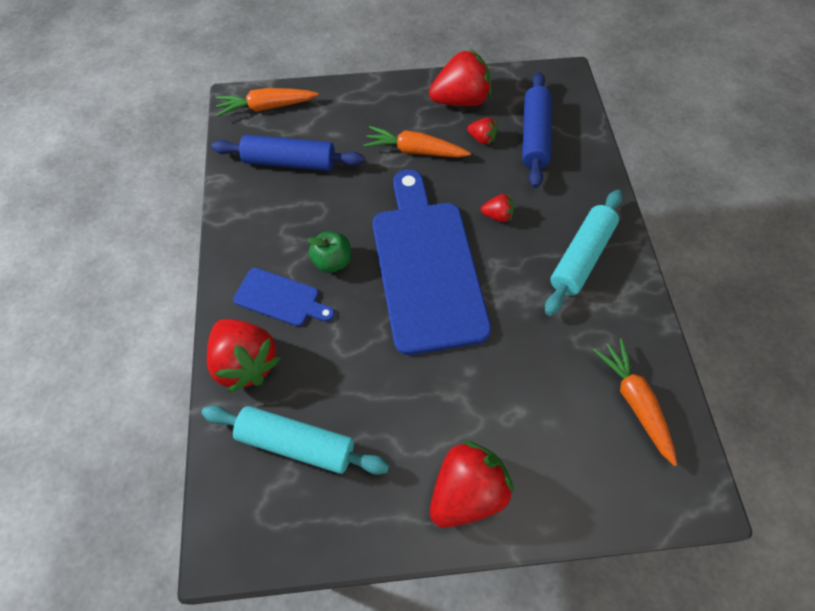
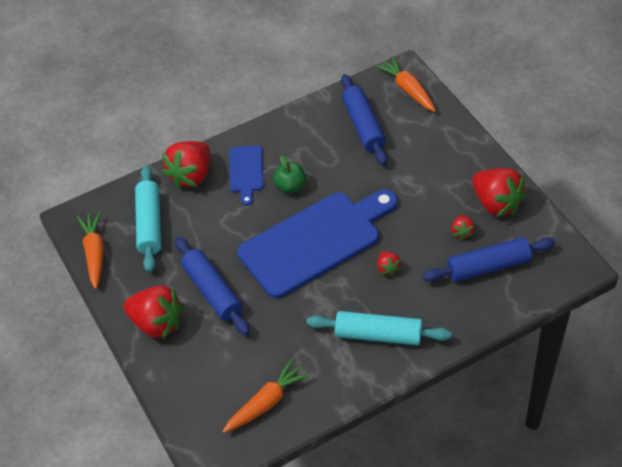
camera: 70 degrees right, 10 degrees down
orange carrot [363,126,471,158] -> orange carrot moved to [77,211,104,289]
none -> blue rolling pin [175,237,250,335]

